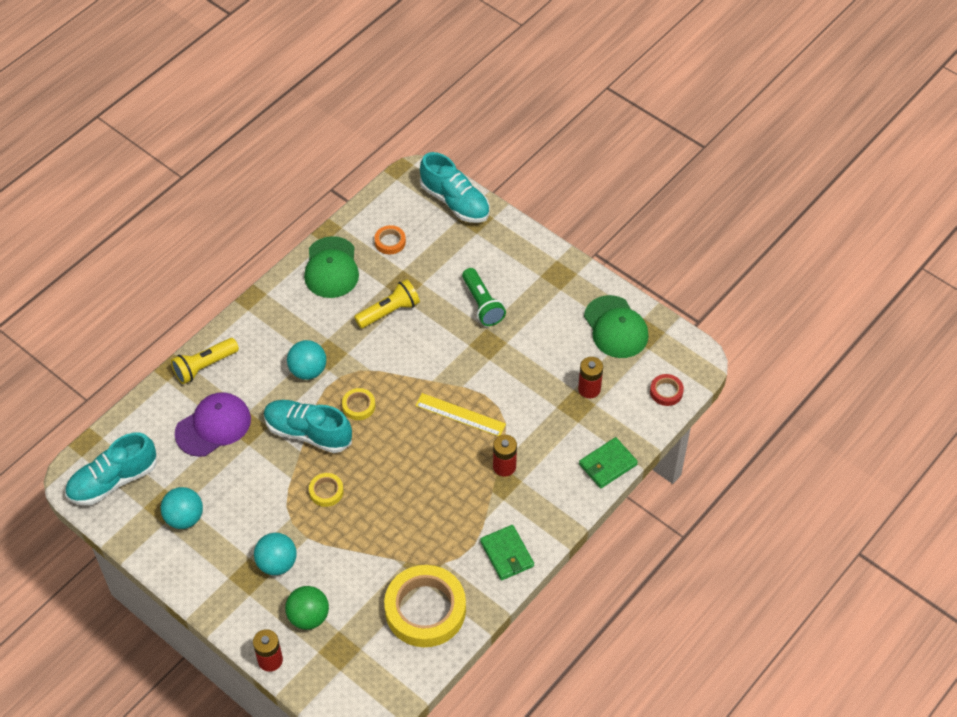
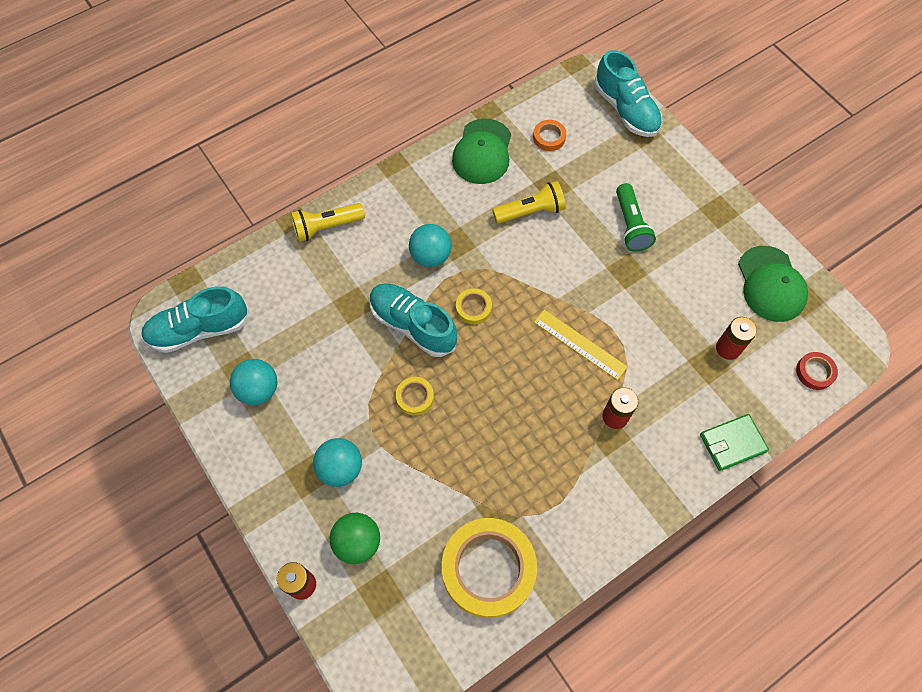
camera: 15 degrees right, 10 degrees up
purple cap [175,392,251,457] -> none
green wallet [480,525,534,580] -> none

